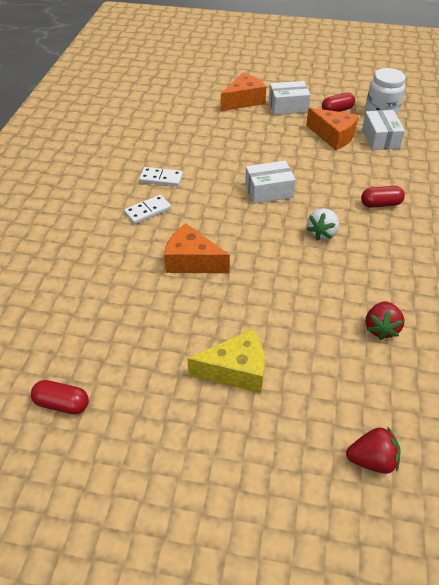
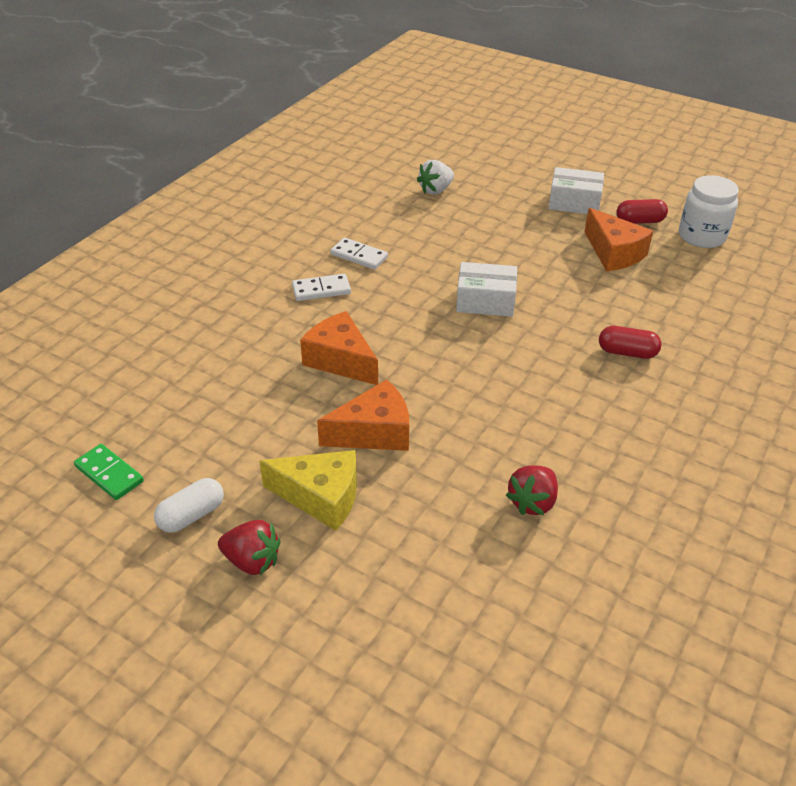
camera: 20 degrees right, 5 degrees down
red capsule [31,380,89,414] -> green domino [74,444,144,500]
orange cheese [221,72,266,111] -> orange cheese moved to [317,379,409,451]
white strawberry [306,208,339,241] -> white strawberry moved to [417,160,454,195]
red strawberry [346,427,400,474] -> red strawberry moved to [218,520,280,575]
white box [362,110,405,150] -> none
none -> white capsule [154,478,224,533]

